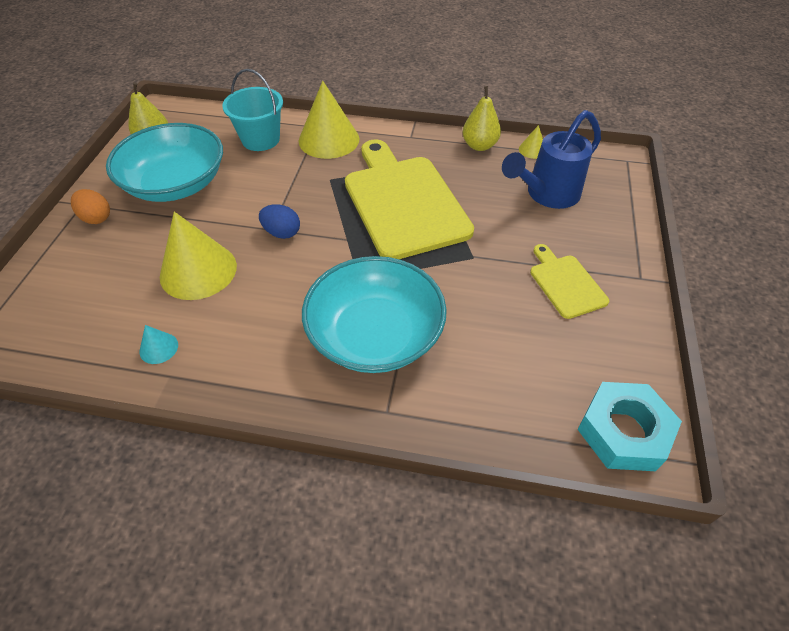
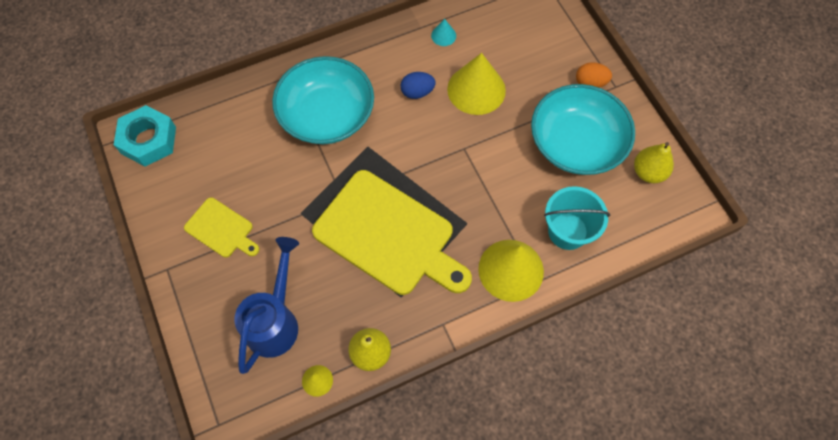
camera: 145 degrees right, 15 degrees up
blue egg [259,204,300,239] -> blue egg moved to [401,72,436,99]

